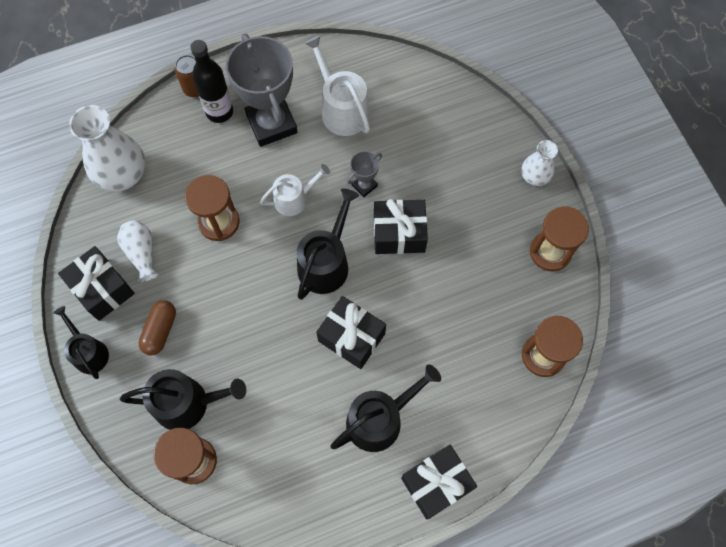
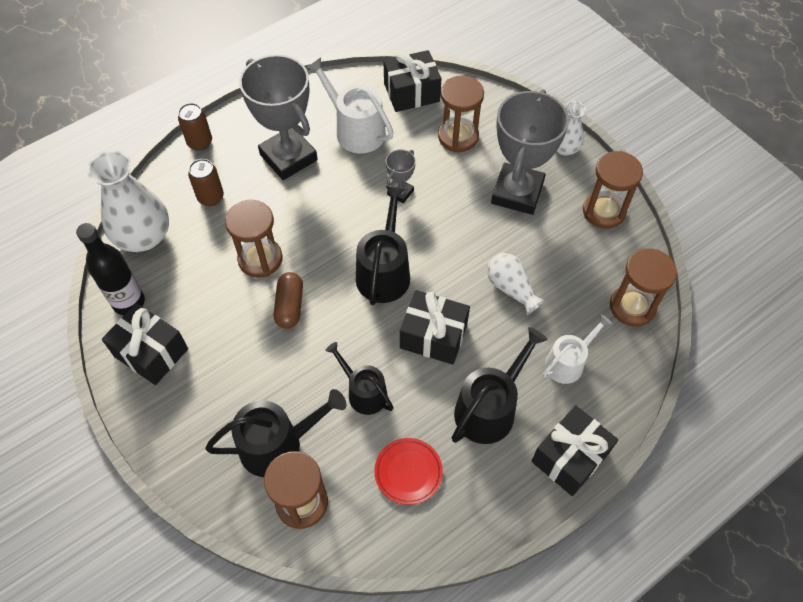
camera: 15 degrees left, 10 degrees down
black watering can [53,306,109,379] -> black watering can moved to [325,342,393,415]
white vase [117,220,159,282] -> white vase moved to [487,253,545,315]
brown capsule [138,300,176,356] -> brown capsule moved to [274,272,303,329]
black bottle [190,40,233,123] -> black bottle moved to [76,223,145,315]
white watering can [260,164,330,216] -> white watering can moved to [543,314,612,384]
black gift [374,199,428,254] -> black gift moved to [383,50,441,112]
none -> brown can [188,159,224,206]
none -> red plate [374,438,443,505]
none -> brown hourglass [438,75,484,152]
none -> grey trophy [491,89,569,215]

